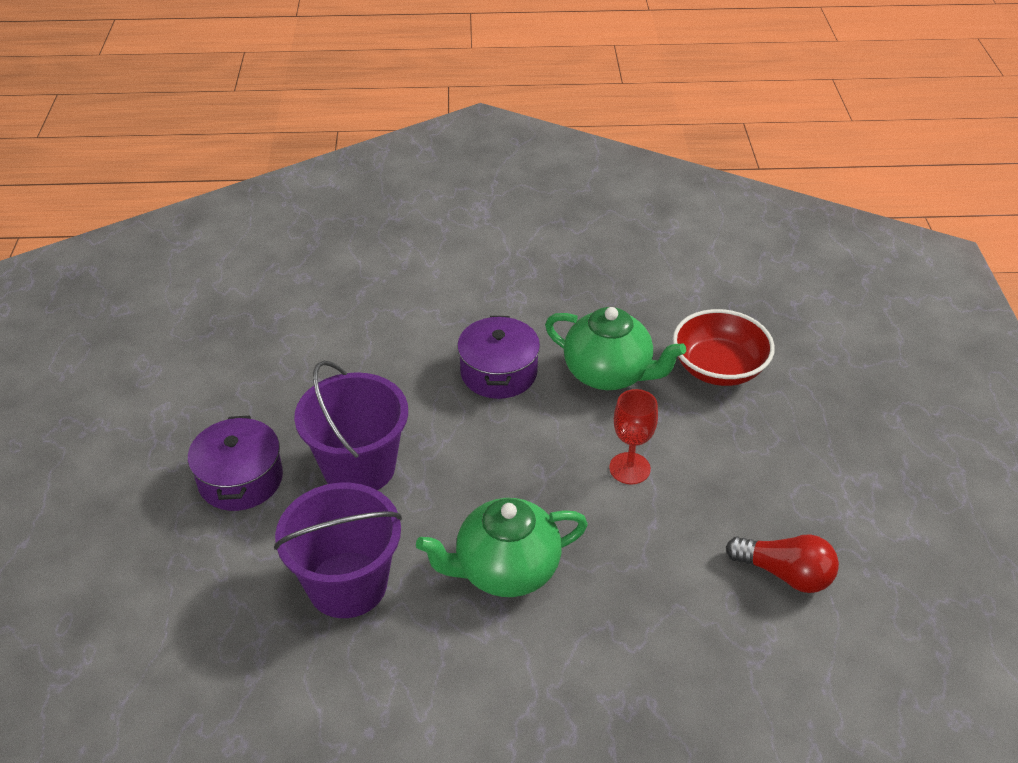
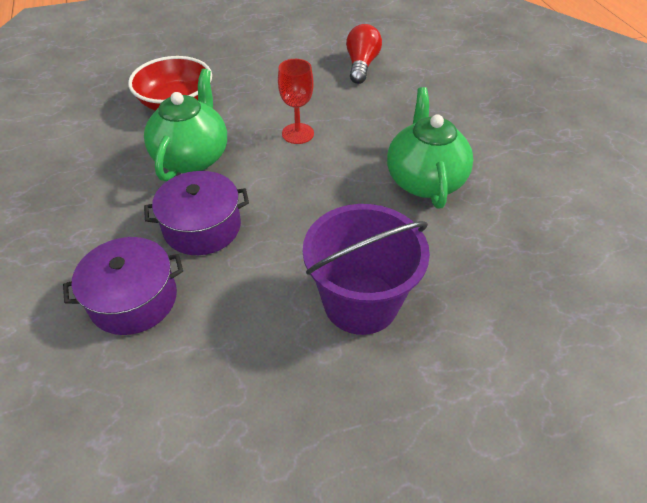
camera: 105 degrees left, 5 degrees up
purple pot [188,416,283,511] -> purple pot moved to [63,237,183,335]
purple bucket [274,483,402,618] -> none
green teapot [416,498,588,597] -> green teapot turned 150 degrees counterclockwise [387,87,473,209]

